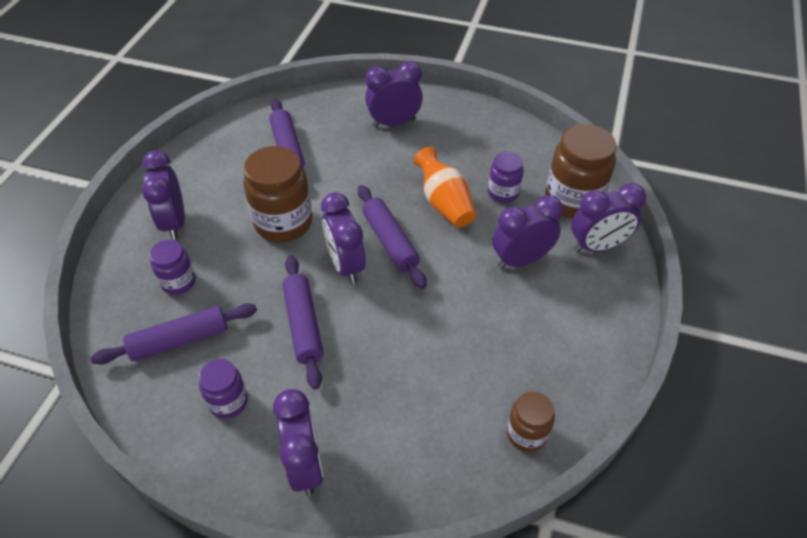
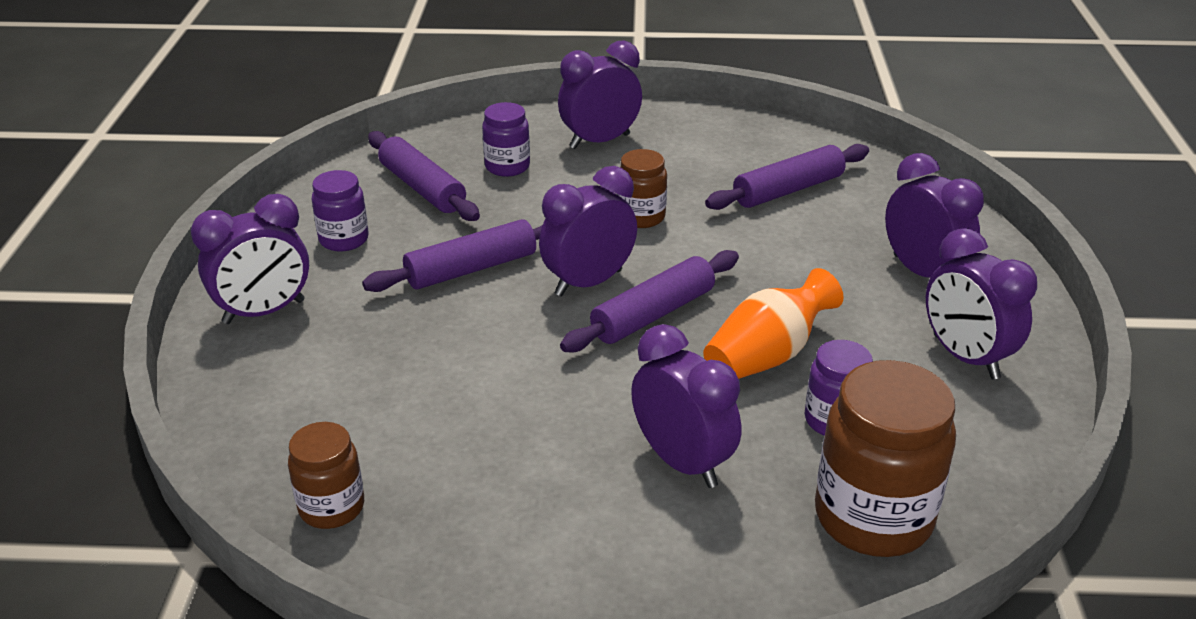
camera: 75 degrees right, 15 degrees down
brown jar [243,146,312,242] -> brown jar [617,149,667,228], size x0.56
purple clock [571,183,646,252] -> purple clock moved to [926,228,1037,380]

